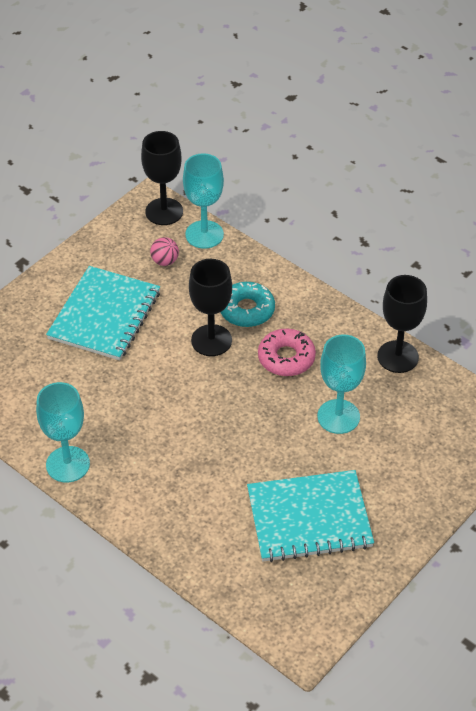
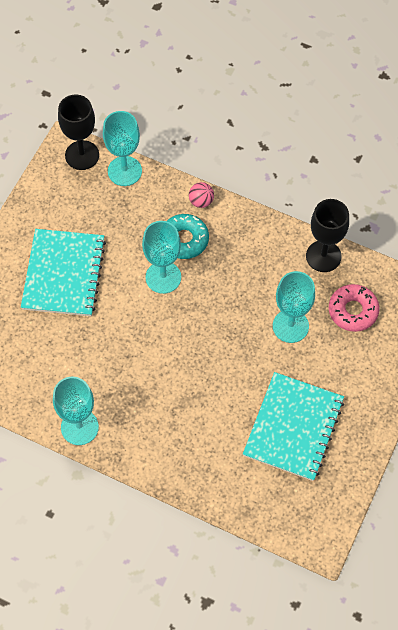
camera: 15 degrees left, 15 degrees up
pink ball [150,237,179,266] -> pink ball moved to [189,182,214,208]
black goblet [189,259,232,356] -> turquoise goblet [142,221,181,294]
turquoise notebook [247,470,374,562] -> turquoise notebook turned 45 degrees counterclockwise [243,372,344,481]
pink donut [258,329,316,376] -> pink donut moved to [329,284,380,332]

